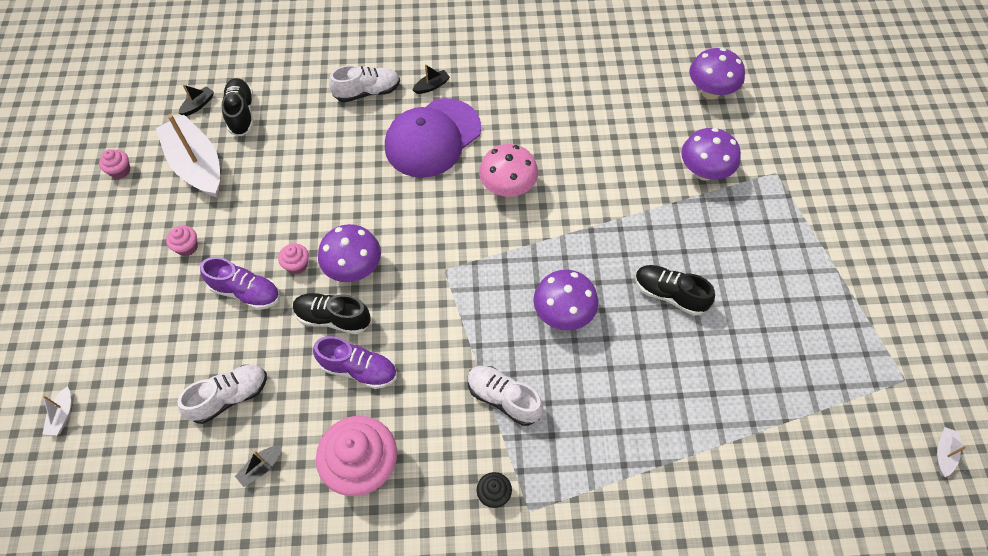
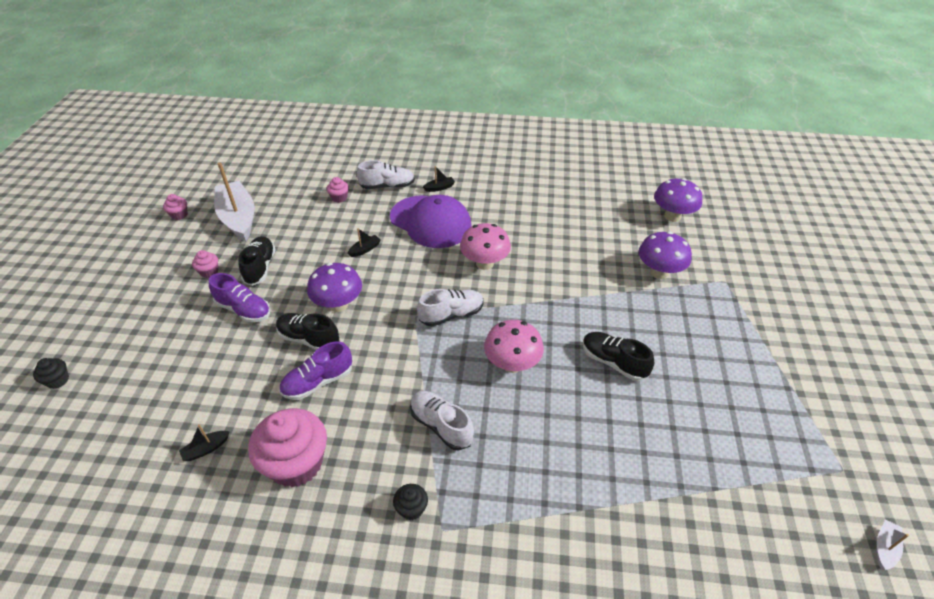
camera: 10 degrees right, 15 degrees down
white boat [42,386,72,436] -> black cupcake [33,358,69,389]
white shoe [177,365,267,424] -> white shoe moved to [417,289,484,326]
black boat [178,84,214,116] -> black boat moved to [348,228,381,257]
black shoe [221,78,254,136] -> black shoe moved to [238,236,276,286]
pink cupcake [278,243,309,274] -> pink cupcake moved to [327,177,349,203]
purple shoe [313,336,397,389] -> purple shoe turned 120 degrees clockwise [279,341,352,400]
purple cap [385,98,481,178] -> purple cap turned 105 degrees counterclockwise [390,195,471,248]
purple mushroom [533,270,598,330] -> pink mushroom [484,320,544,373]

